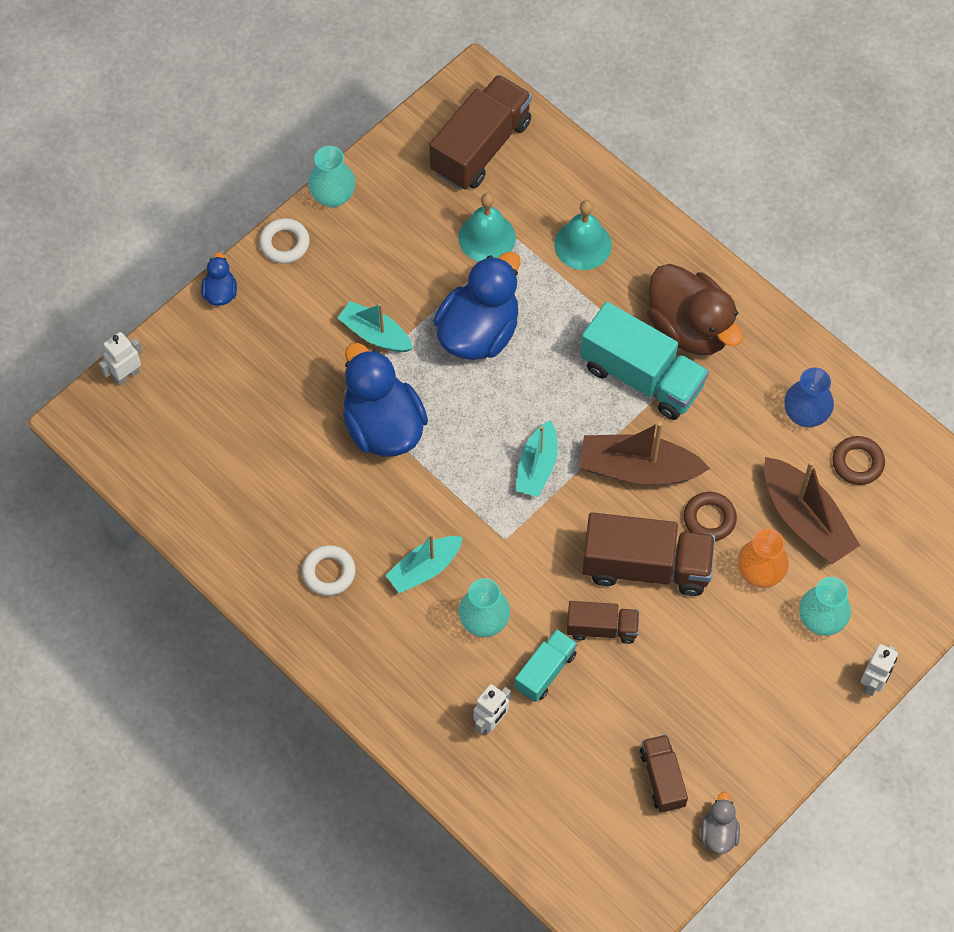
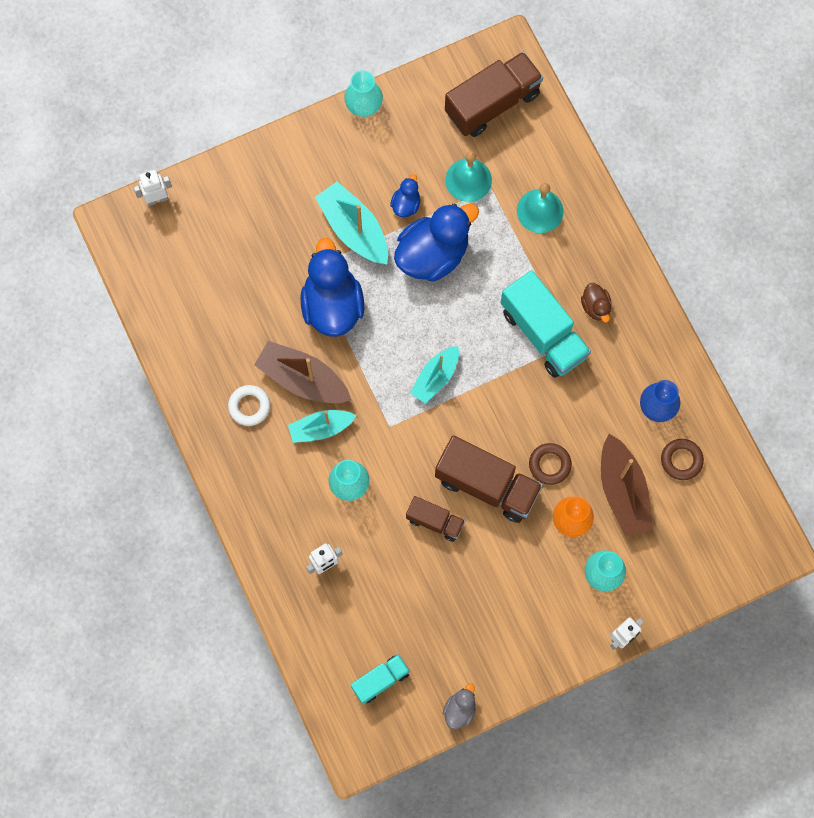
camera: 20 degrees right, 10 degrees up
blue duck [201,252,237,306] -> blue duck moved to [390,174,421,217]
white ring [259,218,310,264] -> none
turquoise boat [337,301,413,352] -> turquoise boat [315,182,388,264], size x1.51
turquoise truck [515,629,577,702] -> turquoise truck moved to [351,654,410,704]
brown boat [579,422,710,485] -> brown boat moved to [254,341,351,403]
brown truck [639,734,688,812] -> none
brown duck [647,264,743,355] -> brown duck [581,283,612,322], size x0.46

